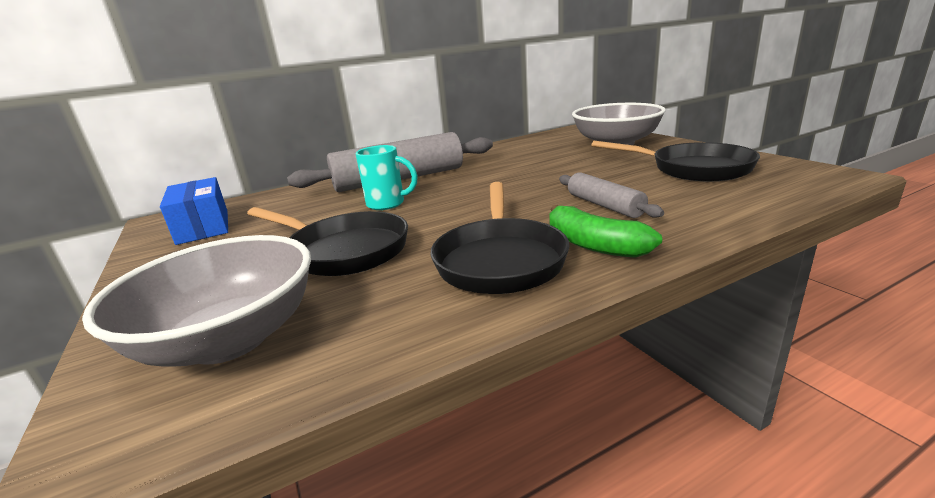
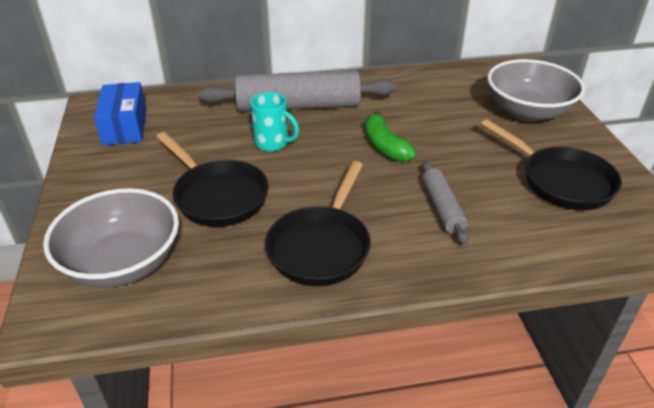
camera: 15 degrees right, 15 degrees up
green banana [549,205,662,258] -> green banana moved to [365,110,416,162]

